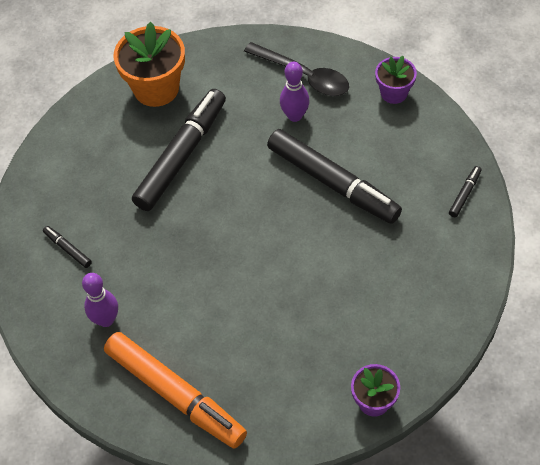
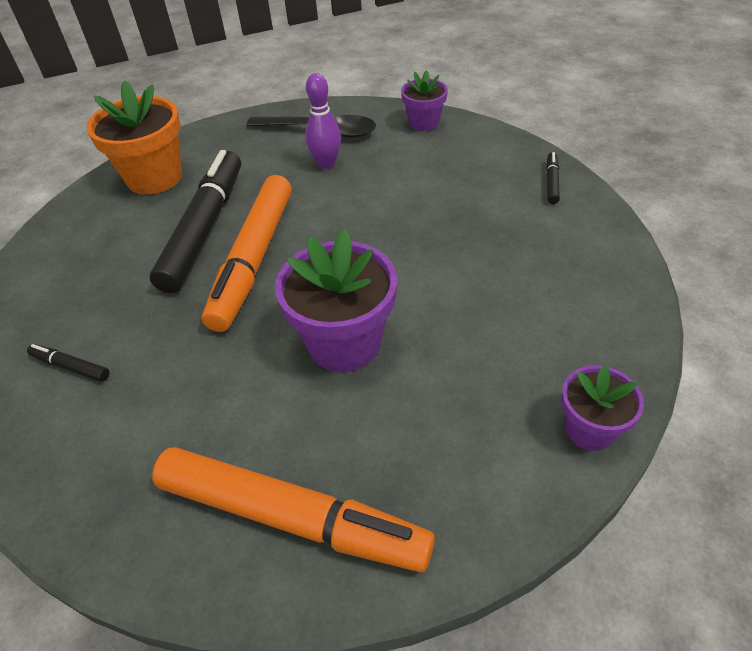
camera: 20 degrees left, 10 degrees down
purple bowling pin [82,273,118,327] -> none
black marker [267,129,402,224] -> none
none -> orange marker [202,175,292,332]
none -> purple flower pot [275,229,397,372]

